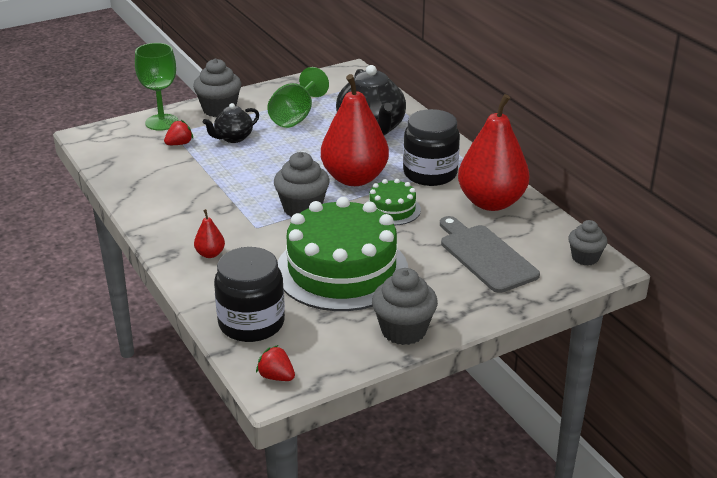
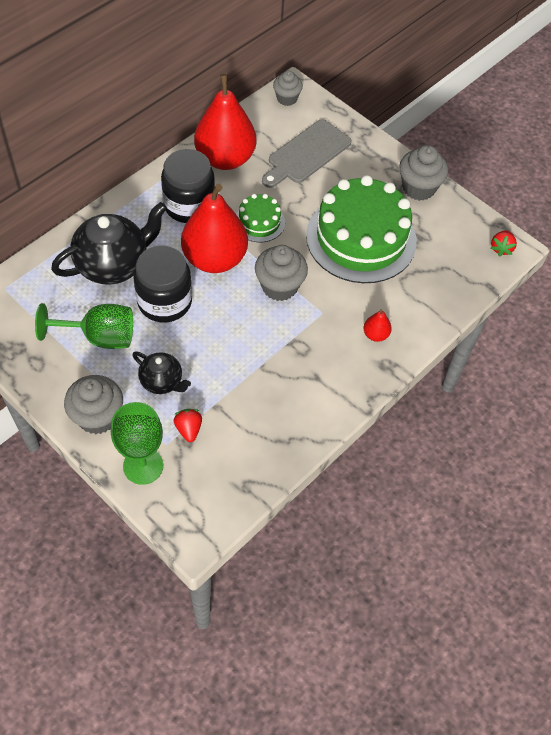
camera: 110 degrees left, 25 degrees up
red strawberry [164,120,193,145] -> red strawberry turned 45 degrees clockwise [174,409,202,442]
black jar [214,247,285,342] -> black jar moved to [133,245,192,323]

